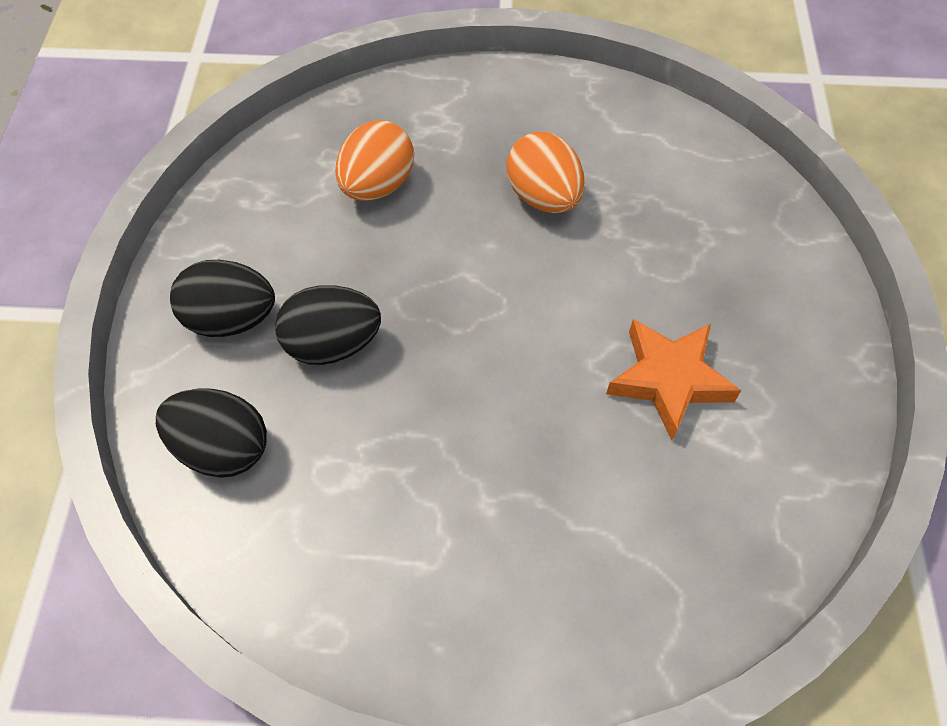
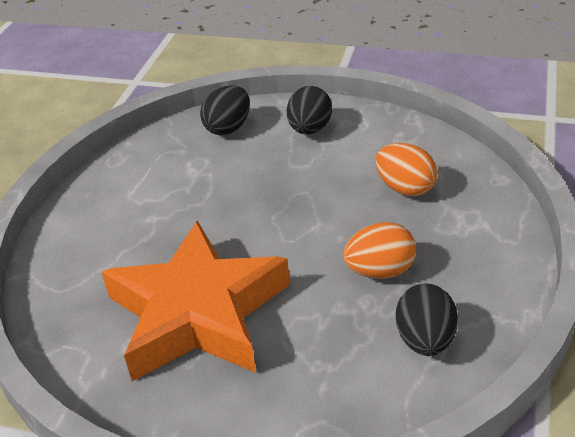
camera: 105 degrees right, 20 degrees down
black egg [275,285,381,365] -> black egg moved to [396,283,458,356]
orange star [606,319,741,440] -> orange star [102,221,290,381], size x2.02

